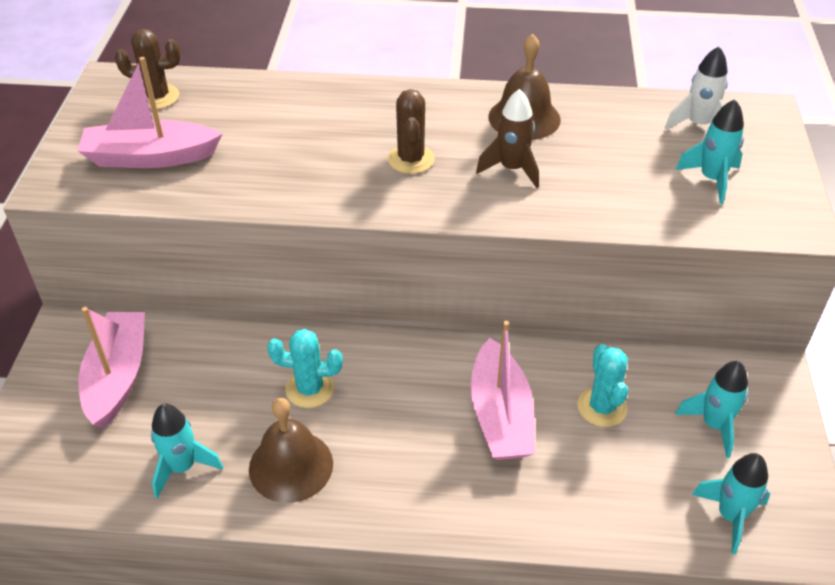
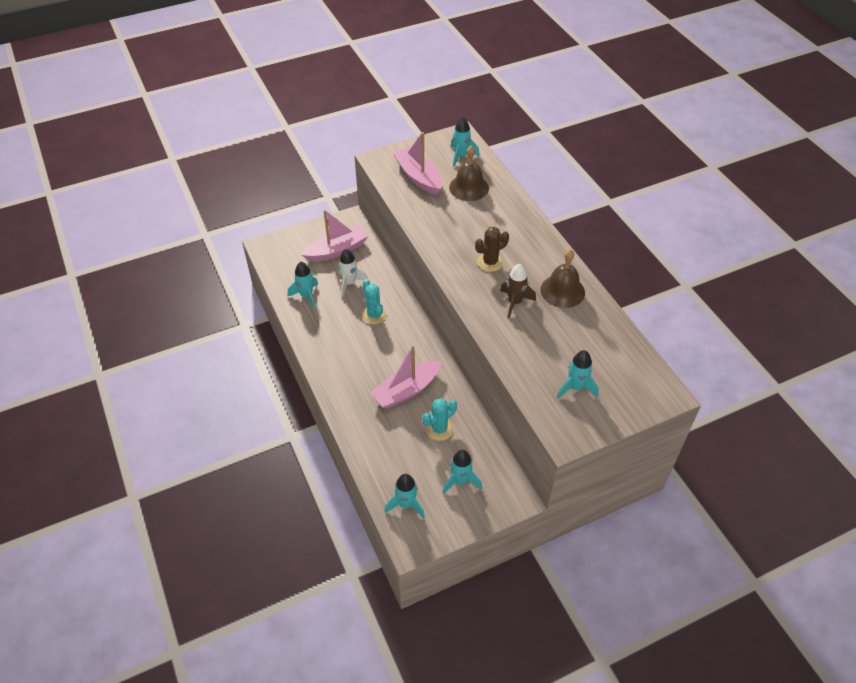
camera: 60 degrees right, 5 degrees up
brown cactus [115,29,181,109] -> turquoise rocket [451,117,480,167]
brown bell [249,398,333,503] -> brown bell moved to [449,145,489,201]
white rocket [665,46,728,130] -> white rocket moved to [338,249,368,297]

